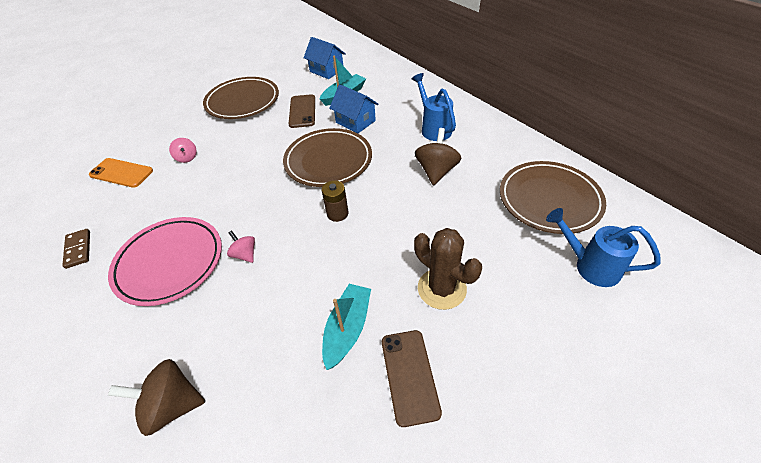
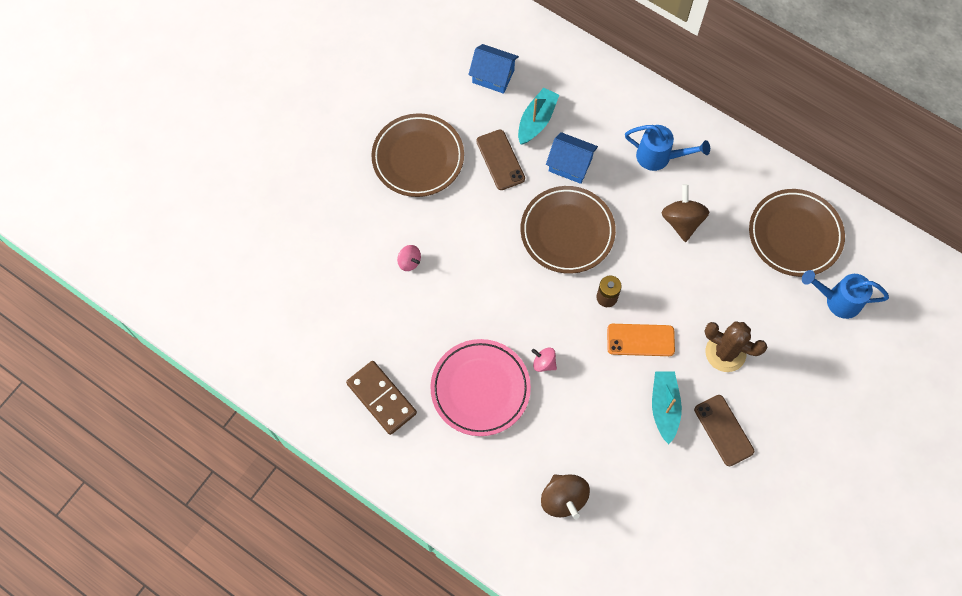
camera: 20 degrees left, 20 degrees up
brown domino [62,229,90,269] -> brown domino [346,361,417,435], size x1.68
orange phone [89,158,153,188] -> orange phone moved to [607,324,675,356]
brown spinning top [108,359,205,436] -> brown spinning top turned 90 degrees counterclockwise [541,474,590,519]
blue watering can [412,73,456,141] -> blue watering can turned 150 degrees clockwise [625,125,710,171]

